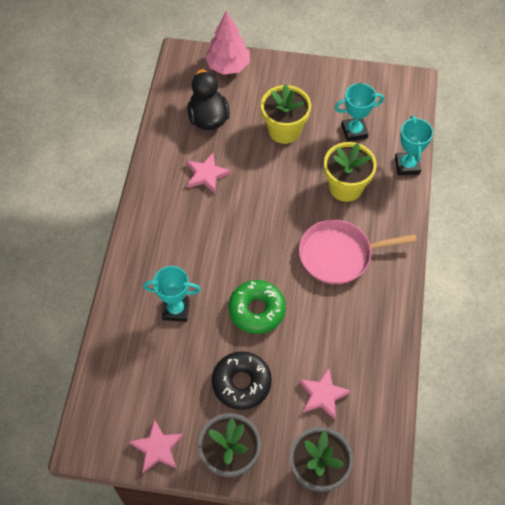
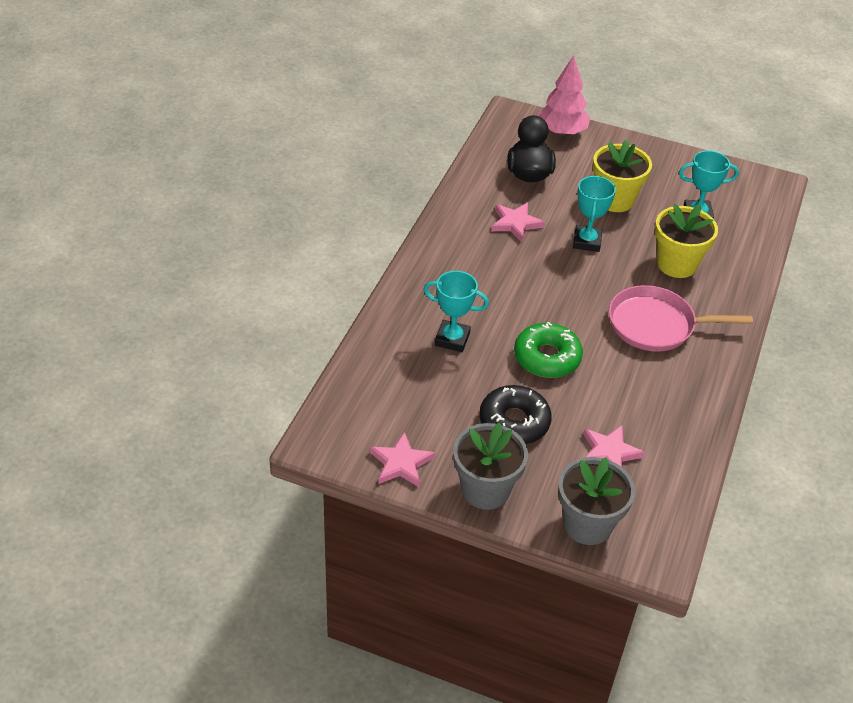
camera: 10 degrees right, 15 degrees down
turquoise trophy [395,116,433,175] -> turquoise trophy moved to [573,175,616,252]

